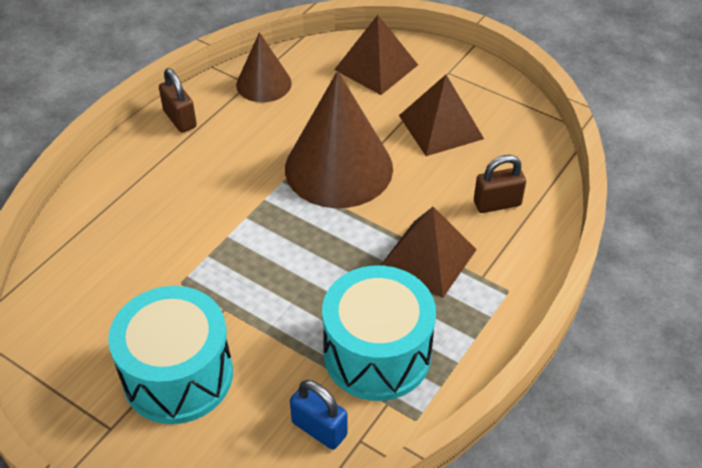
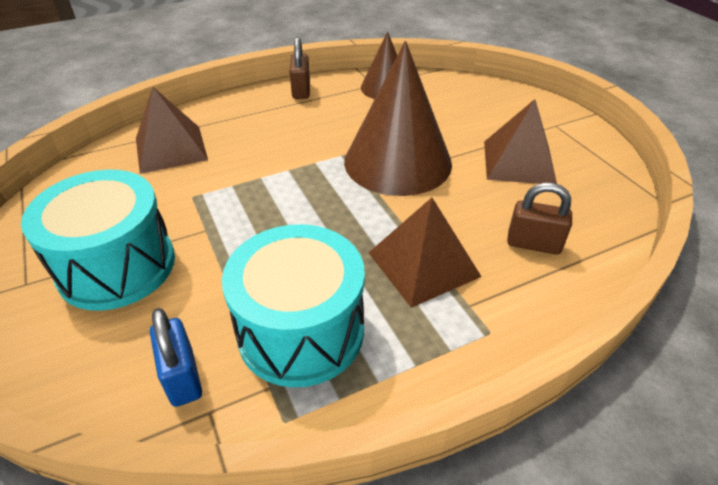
camera: 30 degrees right, 5 degrees down
brown pyramid [334,15,418,95] -> brown pyramid moved to [136,87,208,174]

